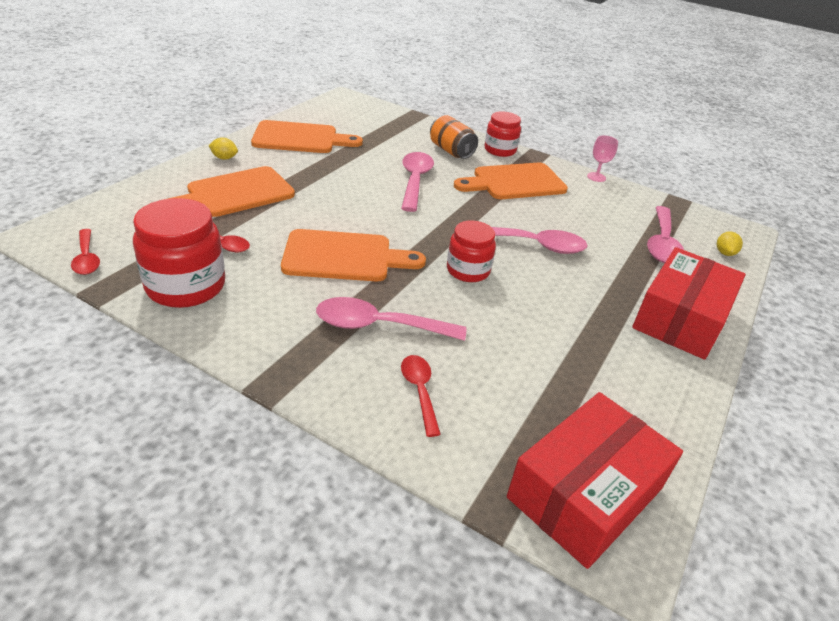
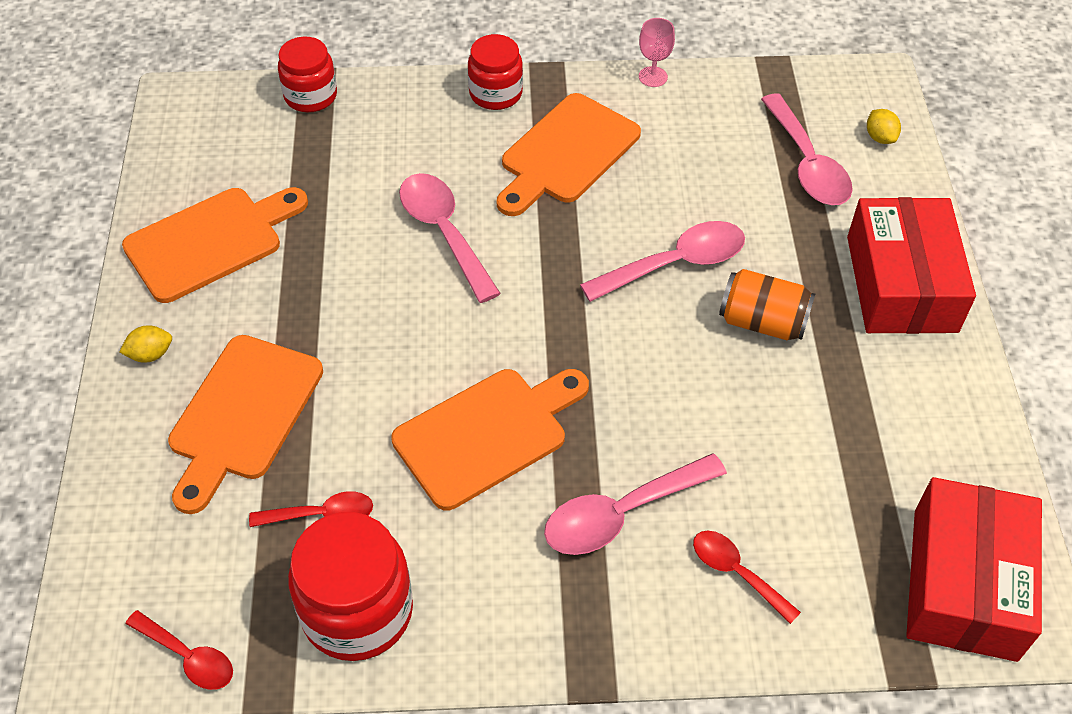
camera: 30 degrees left, 15 degrees up
orange can [430,115,478,159] -> orange can moved to [719,269,816,340]
red jar [447,221,496,282] -> red jar moved to [278,37,337,112]

